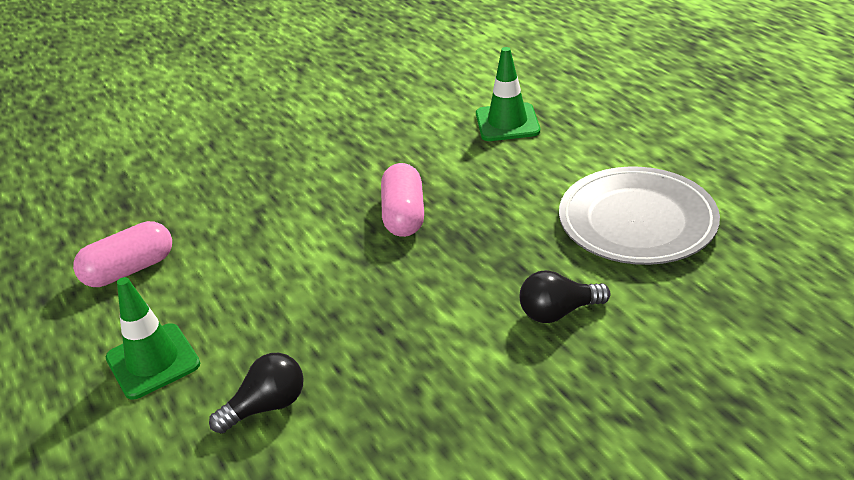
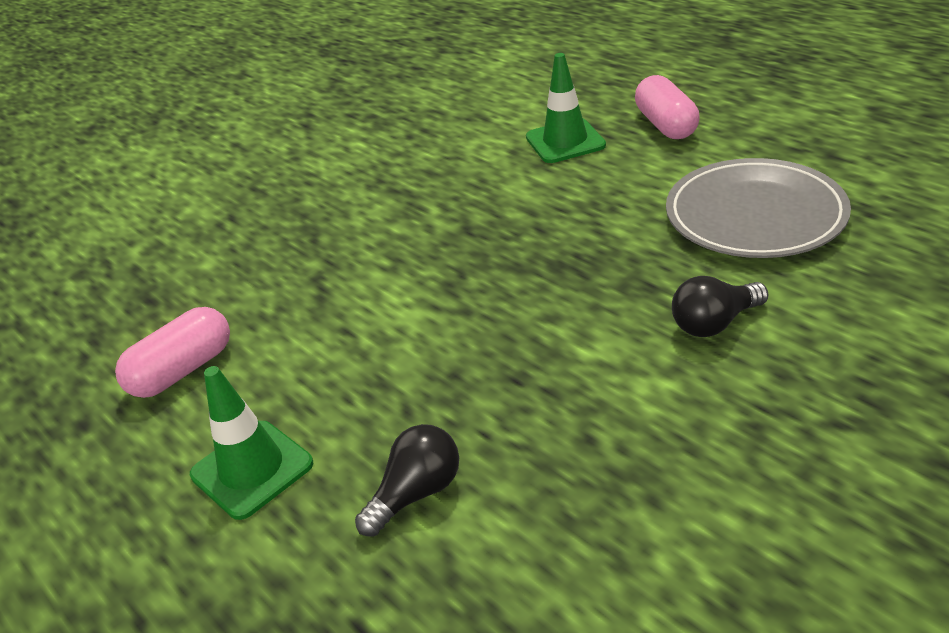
camera: 10 degrees left, 0 degrees up
pink capsule [381,163,424,237] -> pink capsule moved to [635,75,700,139]

